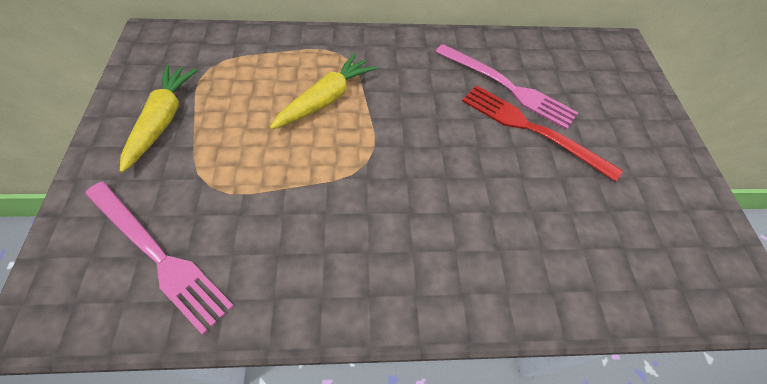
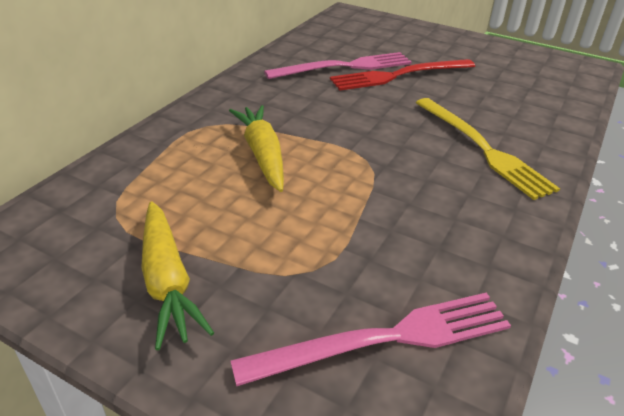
camera: 55 degrees left, 20 degrees down
yellow carrot [120,65,197,173] -> yellow carrot turned 150 degrees counterclockwise [141,201,214,350]
none -> yellow fork [416,98,560,200]

